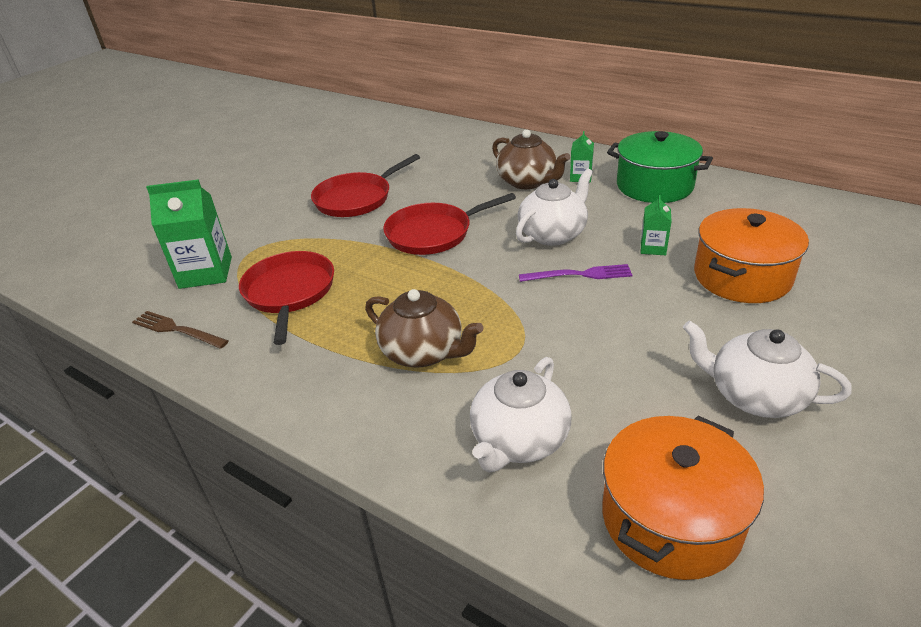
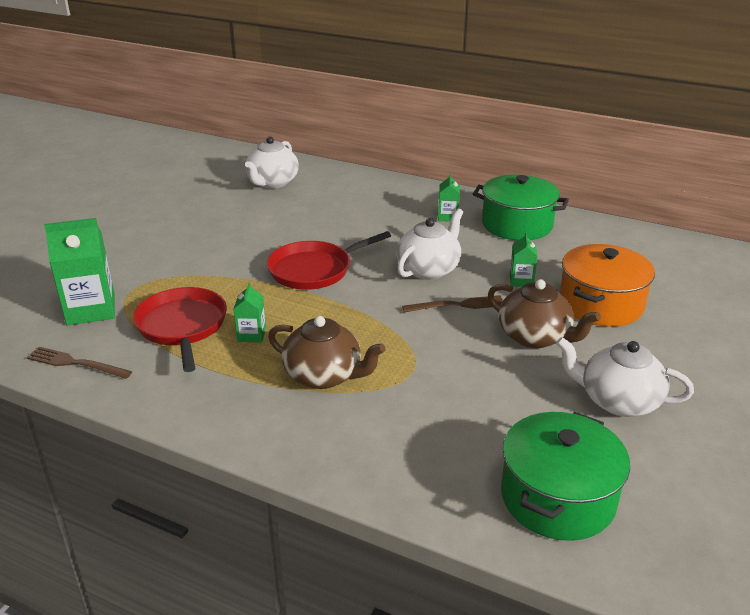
camera: 10 degrees left, 5 degrees down
red pan [311,154,420,217] -> none
white teapot [470,357,572,473] -> white teapot moved to [245,137,299,188]
brown teapot [492,129,570,189] -> brown teapot moved to [488,279,601,348]
purple fork [519,264,632,282] -> brown fork [402,295,503,312]
orange pot [602,416,764,580] -> green pot [501,412,630,541]
none -> green carton [234,283,266,342]

